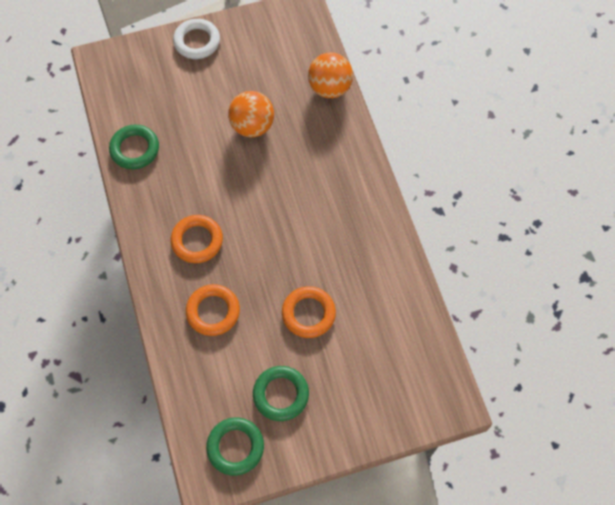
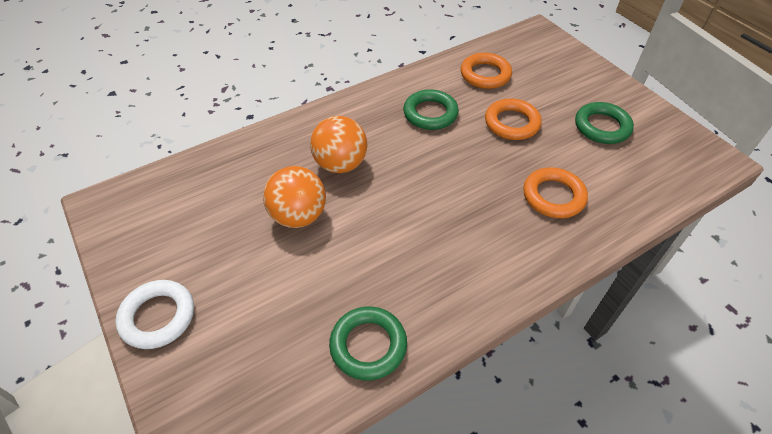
camera: 105 degrees left, 15 degrees down
orange ring [171,215,223,263] -> orange ring moved to [461,53,512,89]
green ring [206,417,264,476] -> green ring moved to [403,89,459,130]
orange ball [308,52,353,98] -> orange ball moved to [310,116,367,173]

